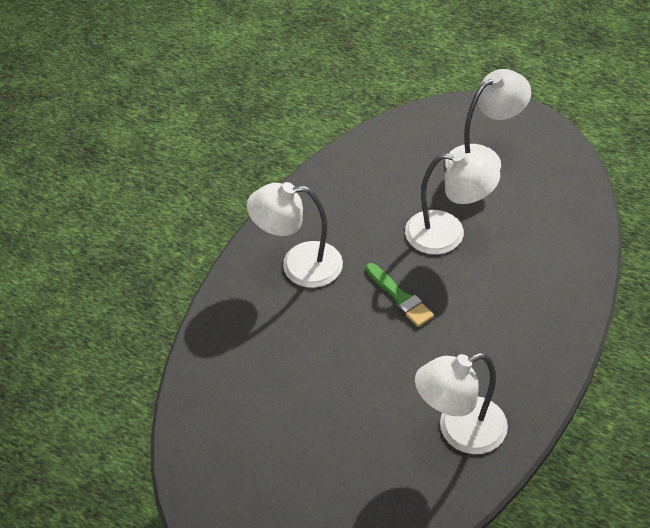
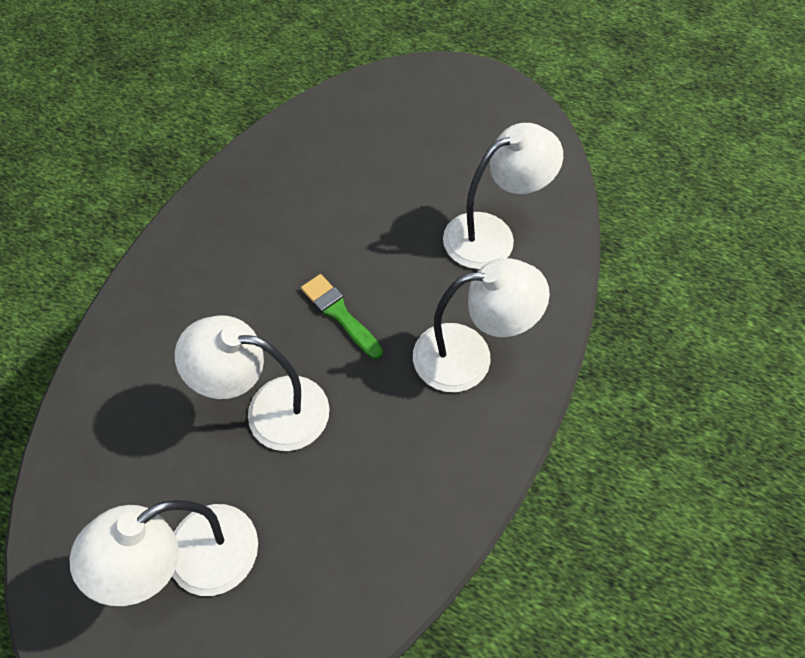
camera: 175 degrees right, 10 degrees up
white lamp [415,353,508,454] -> white lamp moved to [443,123,563,269]

